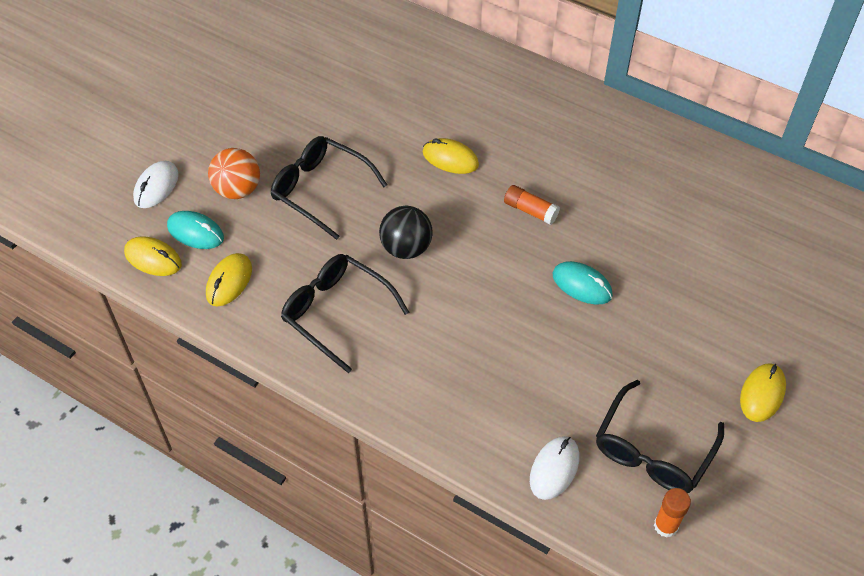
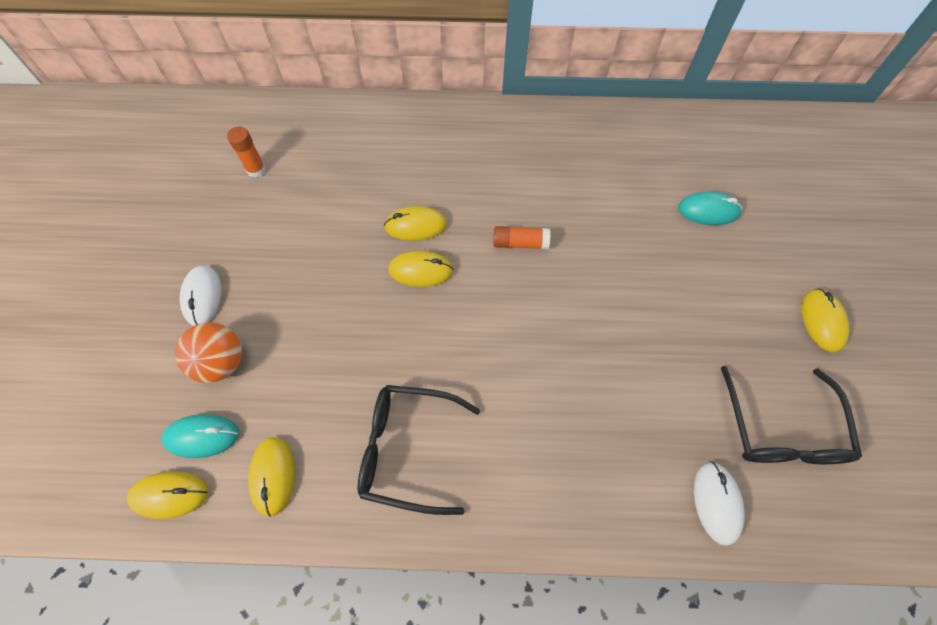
camera: 30 degrees left, 10 degrees up
white mouse [133,161,179,208] -> white mouse moved to [180,266,222,326]
black glasses [270,136,387,240] -> none
black ball [379,206,433,259] -> none
turquoise mouse [553,261,613,305] -> turquoise mouse moved to [678,191,742,225]
orange glue stick [654,488,691,538] -> orange glue stick moved to [227,127,266,178]
none -> yellow mouse [388,251,454,287]

